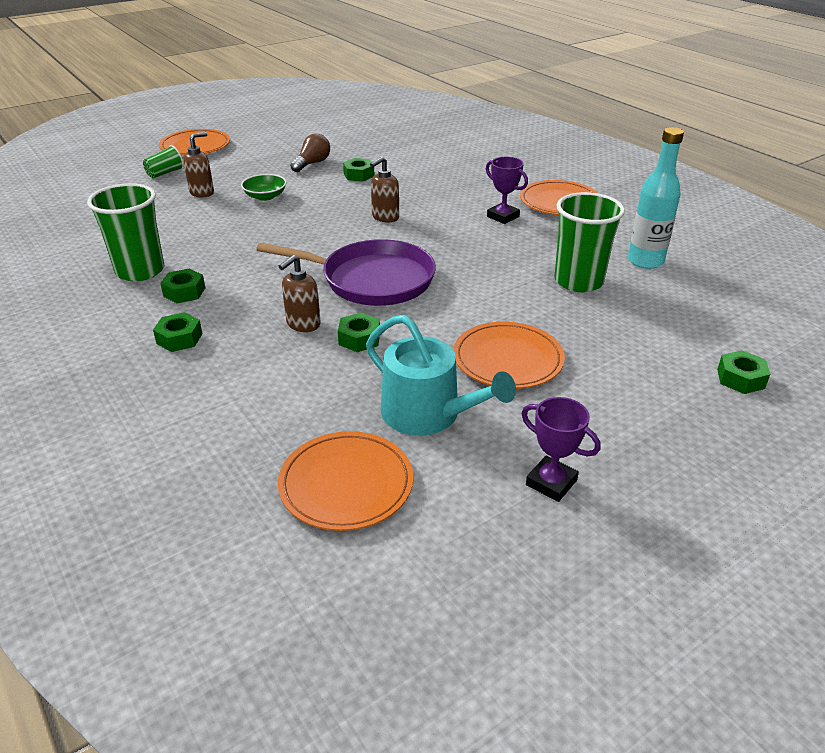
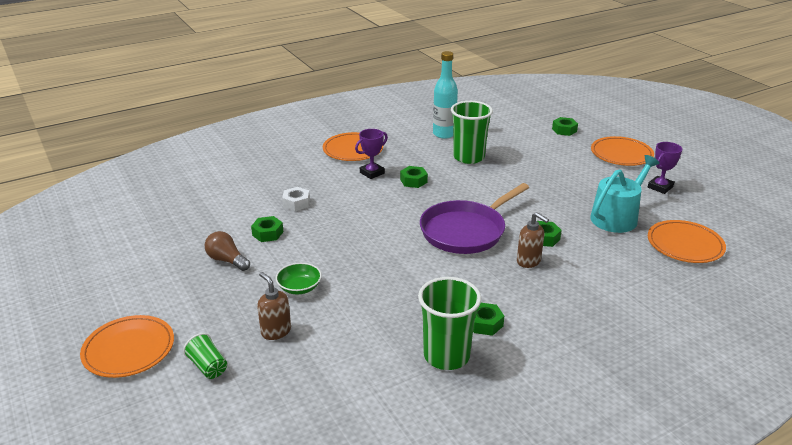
camera: 85 degrees left, 5 degrees down
green nut [153,312,203,352] -> green nut moved to [400,166,428,188]
purple pan [256,239,436,306] -> purple pan turned 150 degrees counterclockwise [420,183,529,254]
brown soap dispenser [370,156,399,222] -> none
orange plate [453,322,565,389] -> orange plate moved to [591,136,654,166]
none -> white nut [282,187,310,211]

